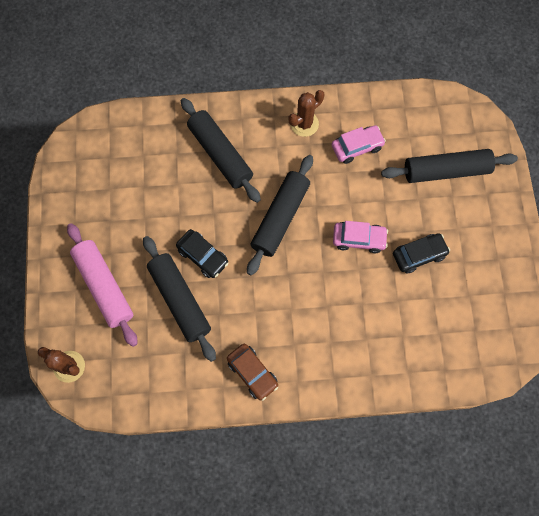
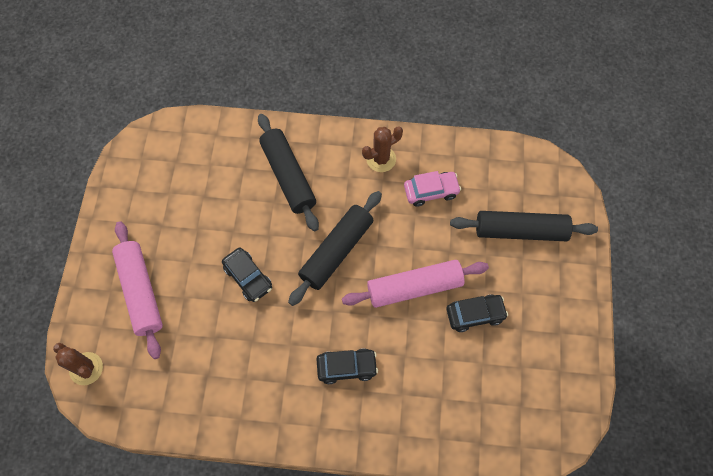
camera: 10 degrees right, 5 degrees down
black rolling pin [143,236,216,362] -> none
brown car [227,344,278,401] -> none
pink car [333,221,388,253] -> pink rolling pin [342,260,489,308]
none -> black car [316,348,378,384]

